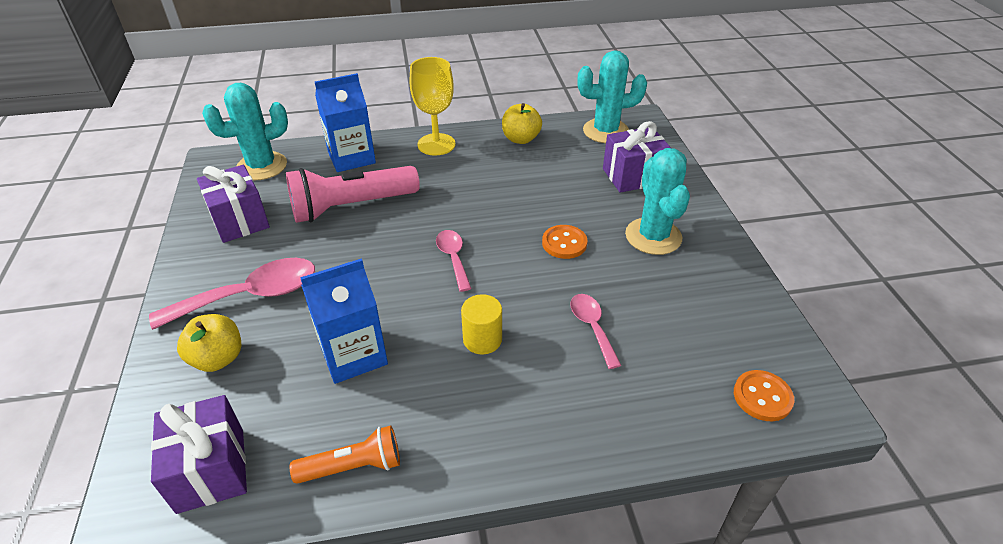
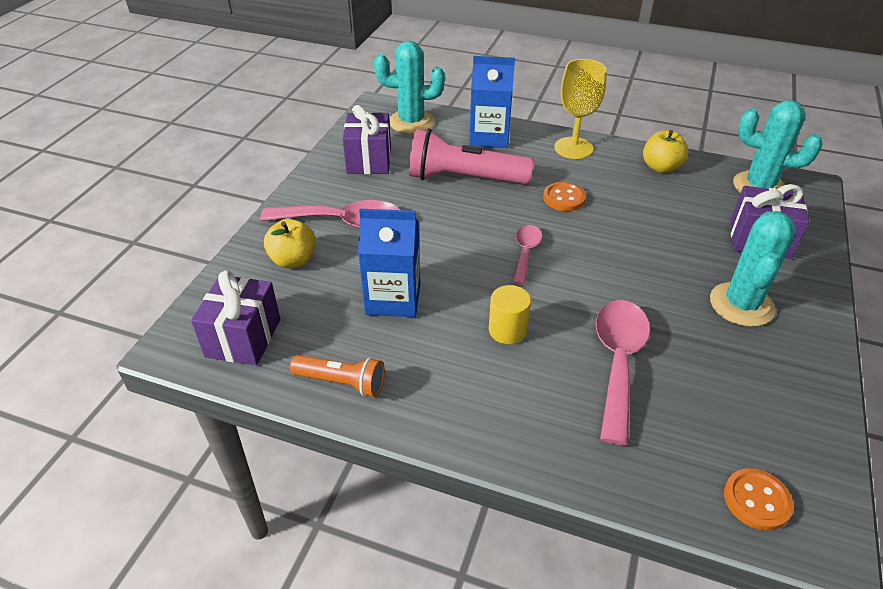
camera: 30 degrees right, 0 degrees up
orange button [542,225,588,259] -> orange button moved to [543,182,586,211]
pink spoon [570,294,622,369] -> pink spoon [596,300,650,445], size x1.77

